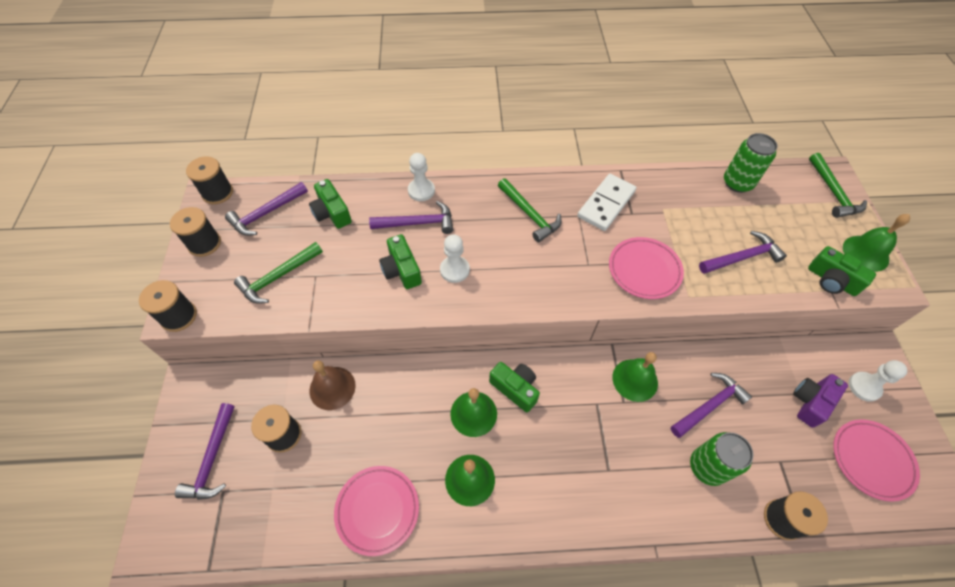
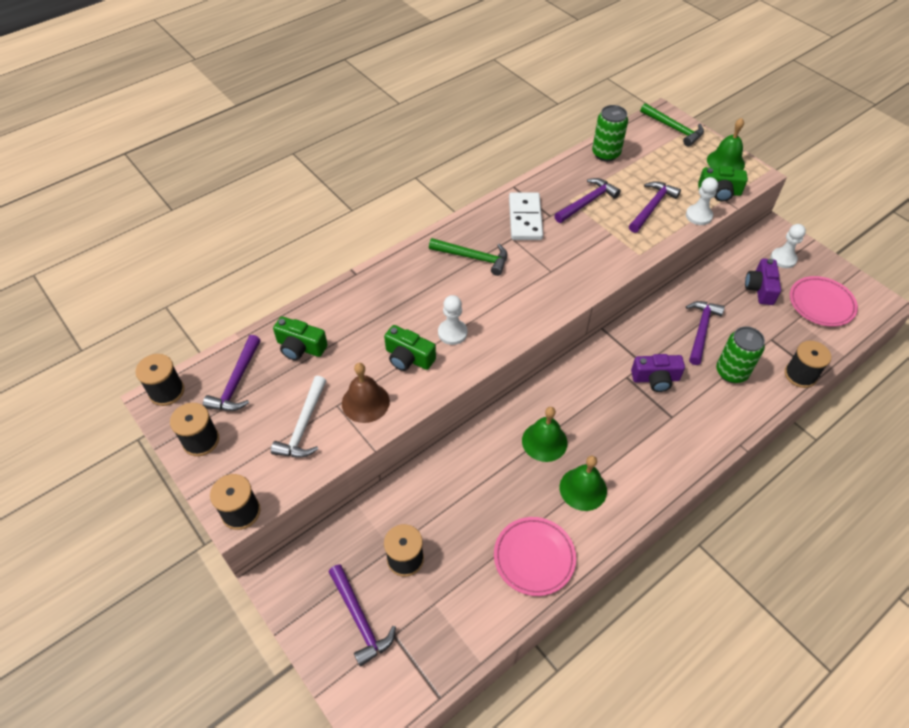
camera: 35 degrees left, 5 degrees down
green hammer [234,242,323,304] -> white hammer [271,376,326,458]
brown bell [309,361,356,410] -> brown bell moved to [342,363,390,423]
purple hammer [369,201,453,234] -> purple hammer moved to [554,178,621,223]
white pawn [408,153,435,201] -> white pawn moved to [686,177,718,225]
green camera [489,362,540,412] -> none
pink plate [609,237,684,299] -> none
green bell [612,352,658,402] -> none
none -> purple camera [631,354,685,392]

